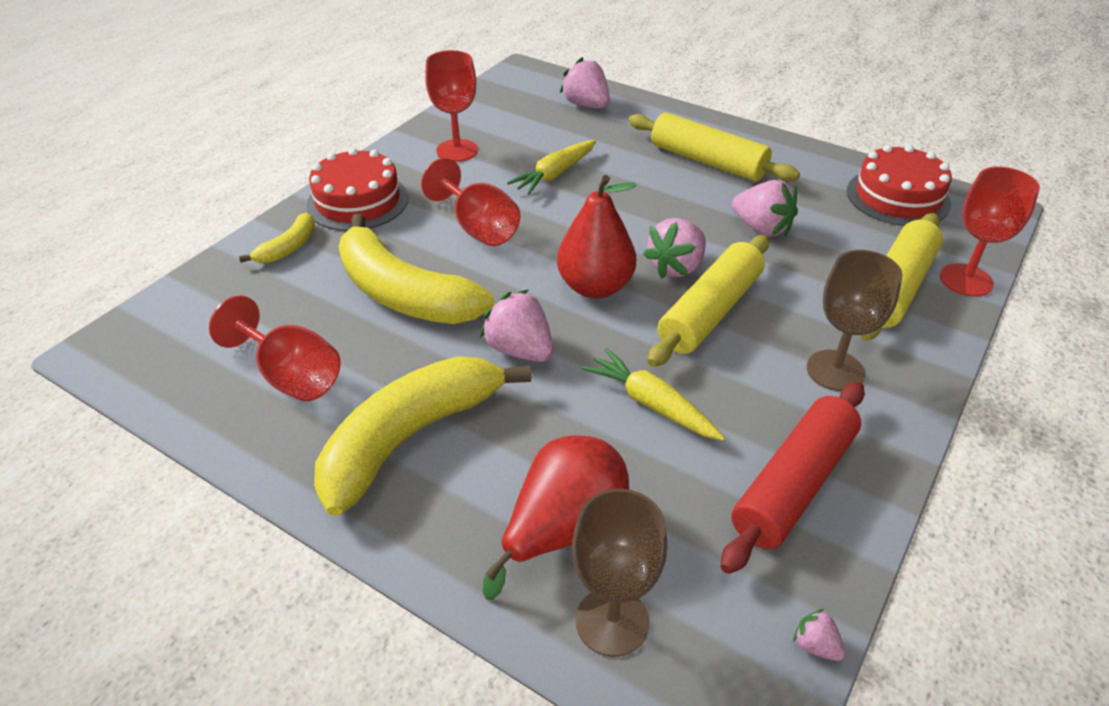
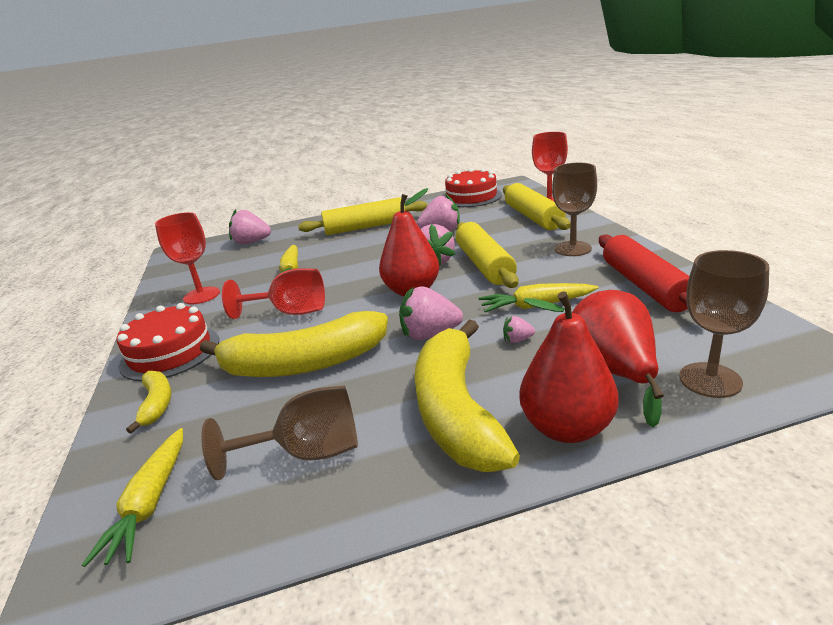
camera: 45 degrees left, 15 degrees down
red goblet [209,295,341,401] -> brown goblet [201,386,358,480]
pink strawberry [793,609,846,661] -> pink strawberry moved to [503,316,535,343]
none -> yellow carrot [82,428,183,567]
none -> red pear [519,291,619,443]

